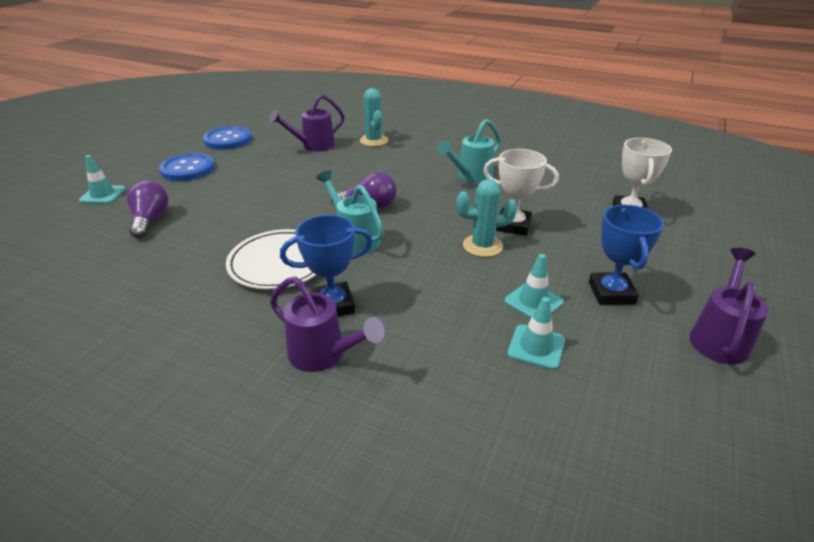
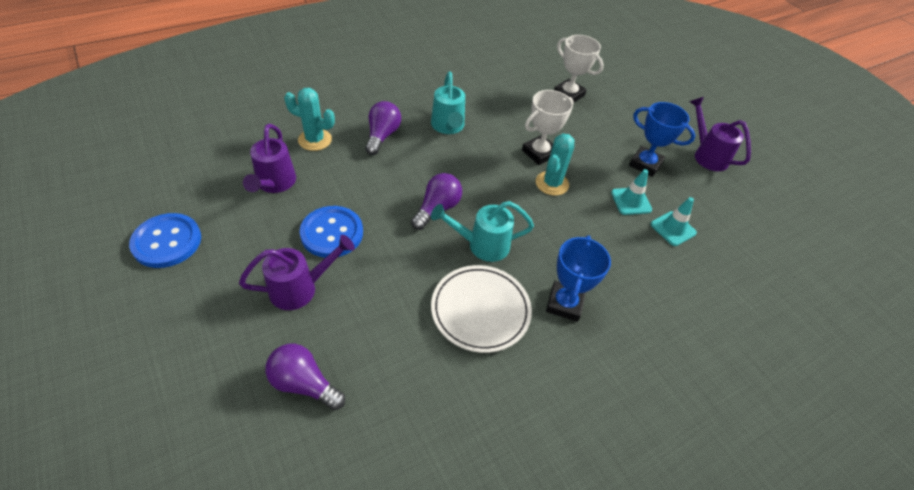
camera: 60 degrees left, 15 degrees up
turquoise traffic cone [79,155,126,204] -> none
blue button [159,153,214,181] -> blue button moved to [300,206,363,258]
purple watering can [270,277,385,372] -> purple watering can moved to [239,235,355,310]
none -> purple light bulb [365,101,401,155]

